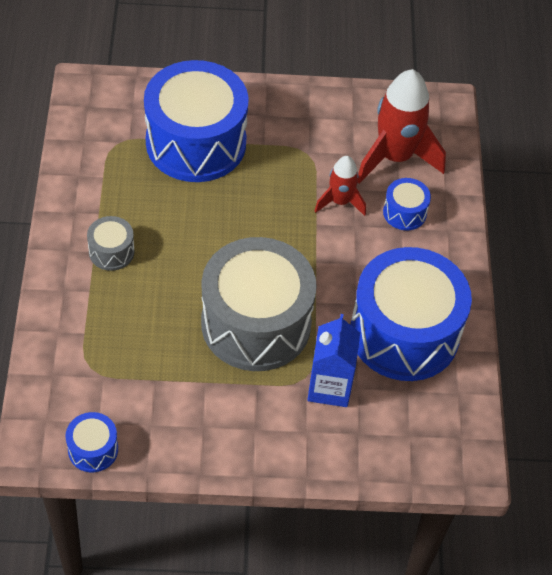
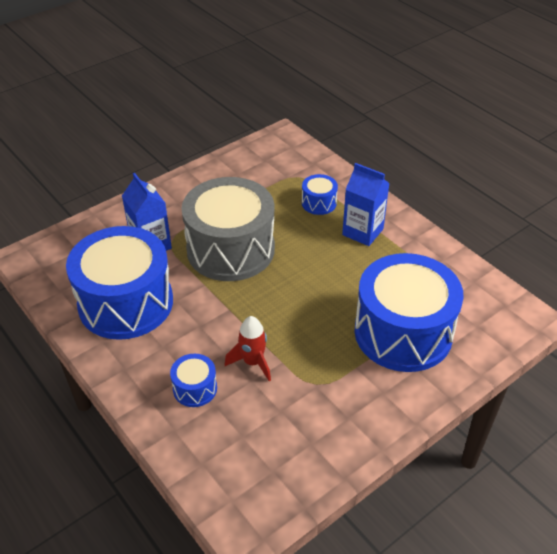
camera: 145 degrees right, 10 degrees down
blue drum [65,412,118,472] -> blue drum moved to [302,174,338,215]
grey drum [87,216,135,271] -> blue carton [342,163,390,246]
red rocket [357,69,446,183] -> none

